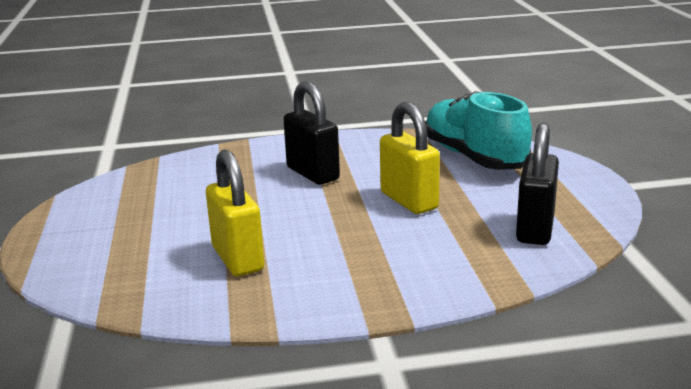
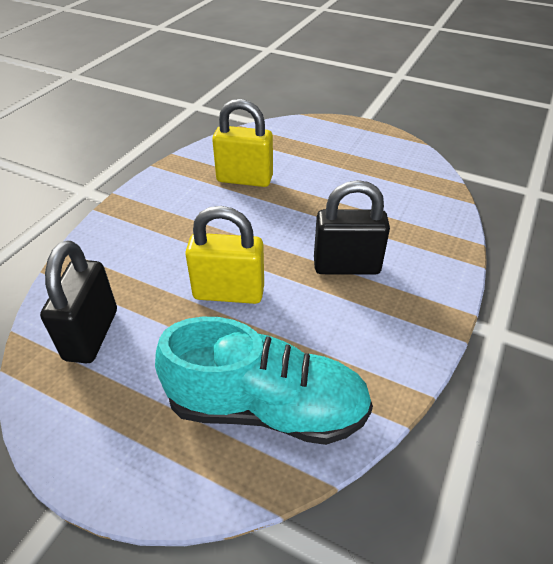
camera: 125 degrees right, 20 degrees up
black padlock [516,123,559,245] -> black padlock turned 45 degrees clockwise [40,240,117,363]

